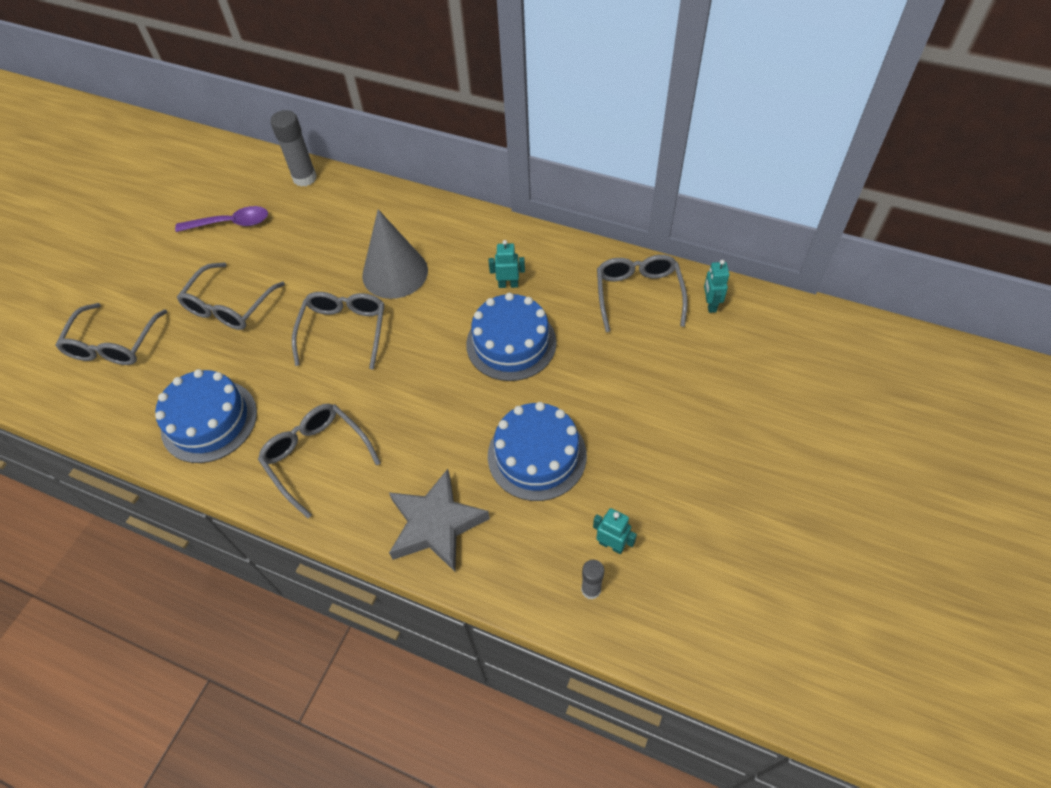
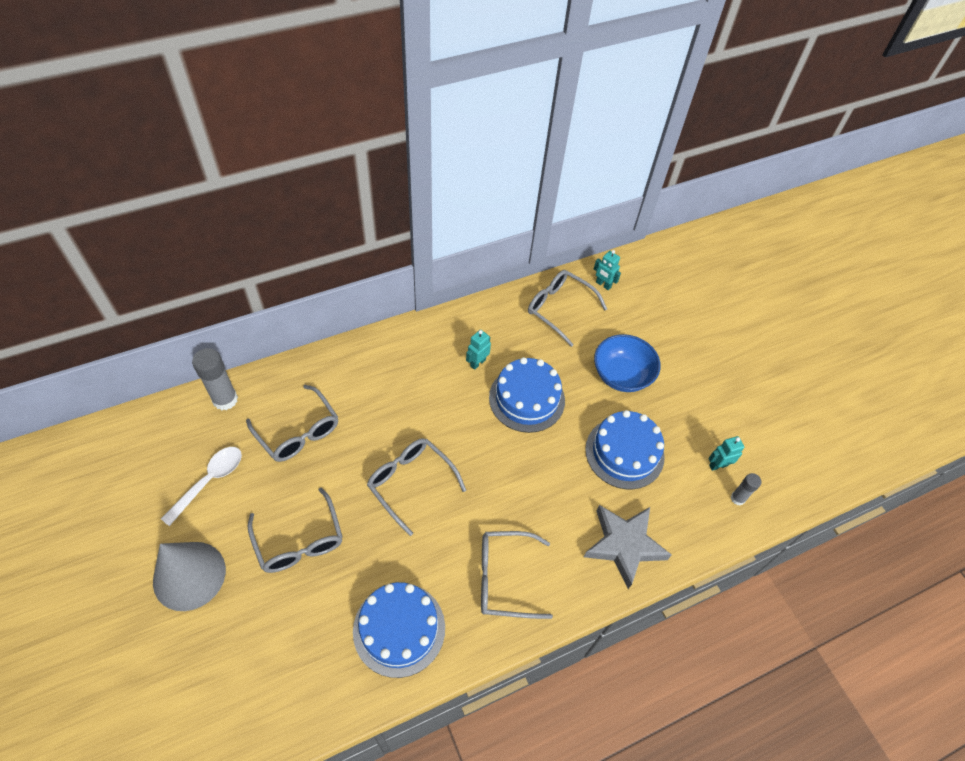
camera: 55 degrees left, 0 degrees up
grey glasses [55,303,167,365] -> grey glasses moved to [246,385,338,462]
purple spoon [175,206,268,232] -> white spoon [161,447,242,526]
grey cone [362,209,428,299] -> grey cone moved to [153,542,226,611]
none -> blue bowl [594,334,661,392]

